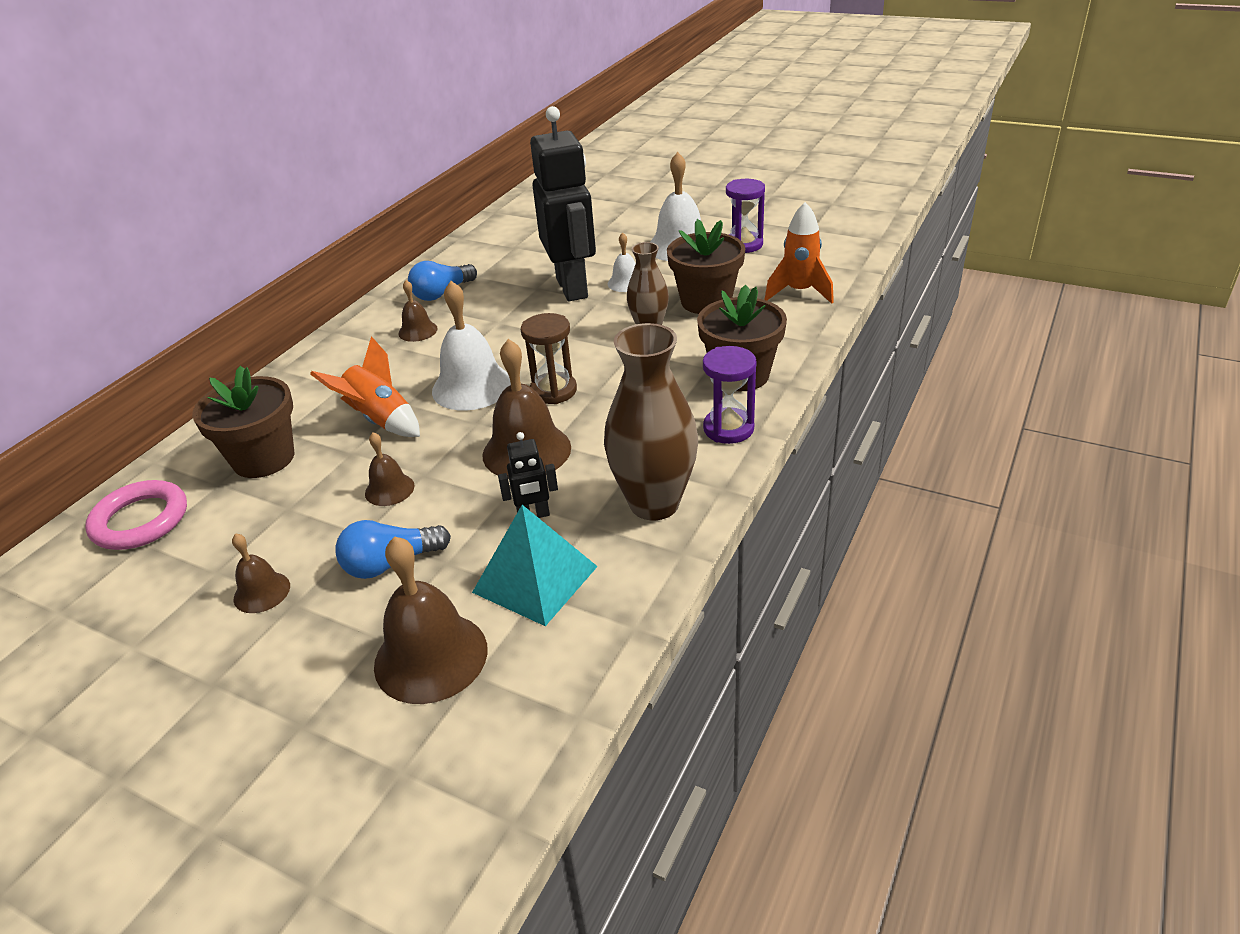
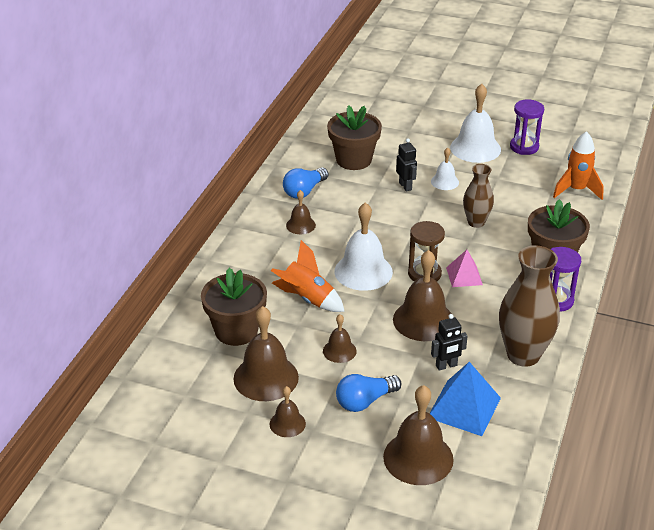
camera: 10 degrees left, 0 degrees up
pink ring [85,480,187,550] -> none
turquoise pyramid [472,505,598,626] -> blue pyramid [429,362,501,436]
black robot [530,106,596,301] -> black robot [396,138,417,192], size x0.42
brown flower pot [667,219,745,314] -> brown flower pot moved to [327,105,382,170]
none -> brown bell [234,306,299,401]
none -> pink pyramid [446,250,483,287]

